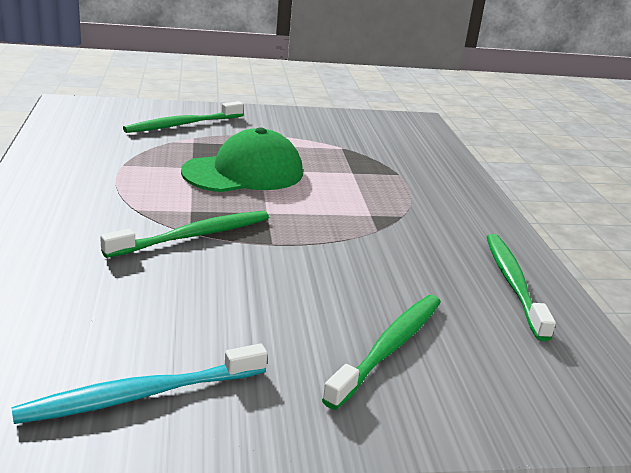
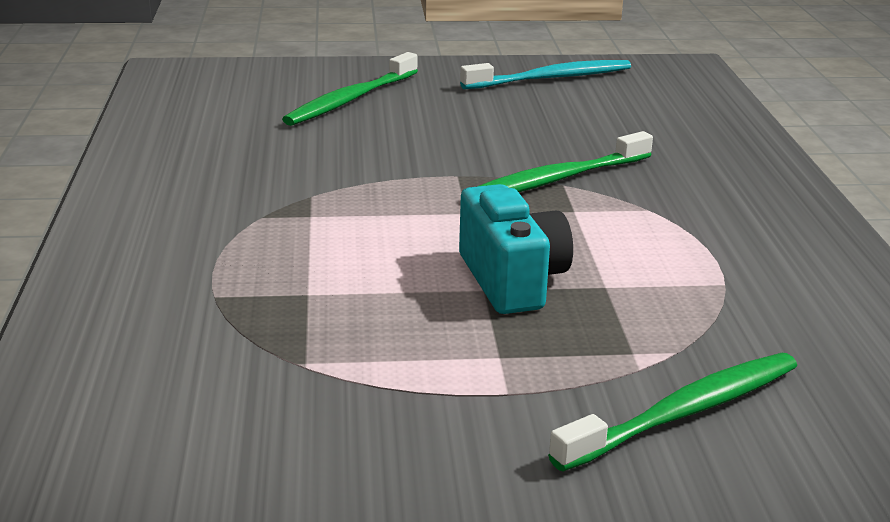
camera: 175 degrees left, 0 degrees up
green cap [181,127,303,192] -> turquoise camera [459,184,573,314]
green toothbrush [487,234,556,341] -> none

